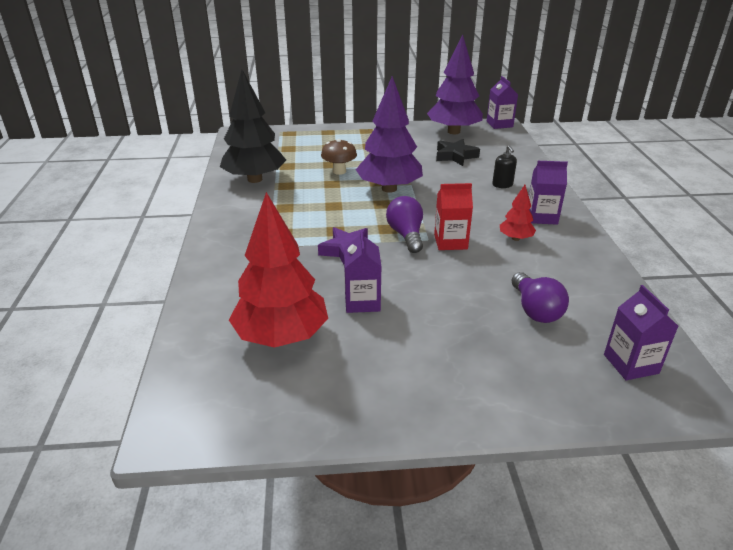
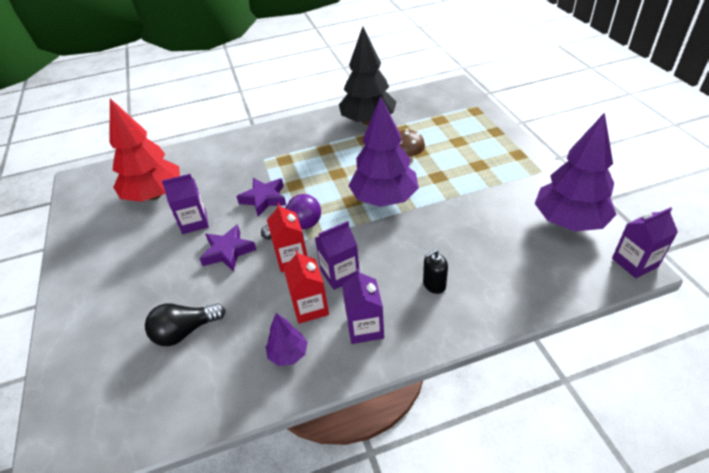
camera: 80 degrees right, 10 degrees up
black star [436,139,480,166] -> none
red tree [500,185,536,241] -> red carton [284,250,329,324]
purple light bulb [511,272,569,323] -> black light bulb [145,303,225,346]
purple carton [604,285,678,380] -> purple carton moved to [315,221,360,290]
none -> purple star [199,224,256,272]
none -> purple tree [266,313,308,366]

